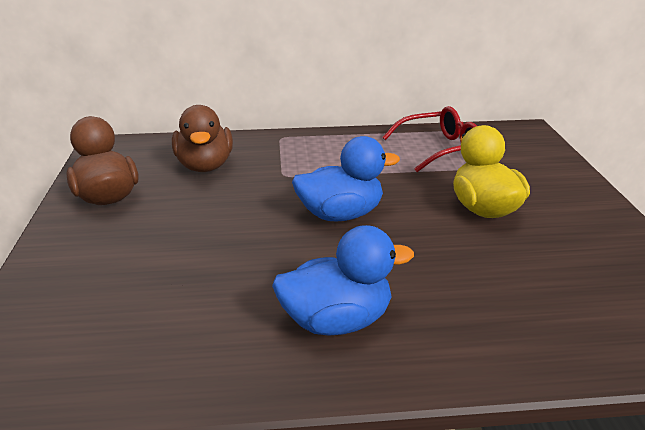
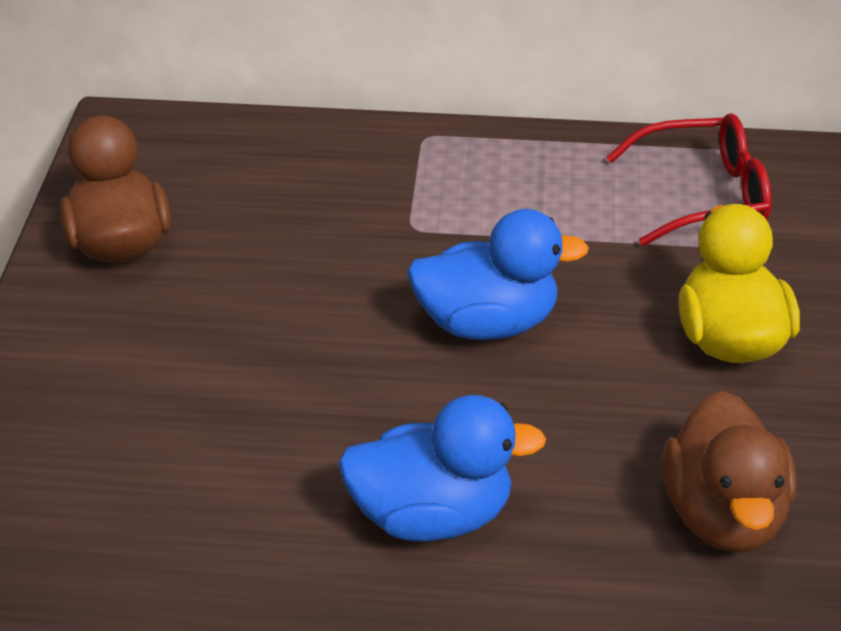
camera: 10 degrees right, 10 degrees up
brown duck [172,105,233,172] -> brown duck moved to [663,391,796,552]

